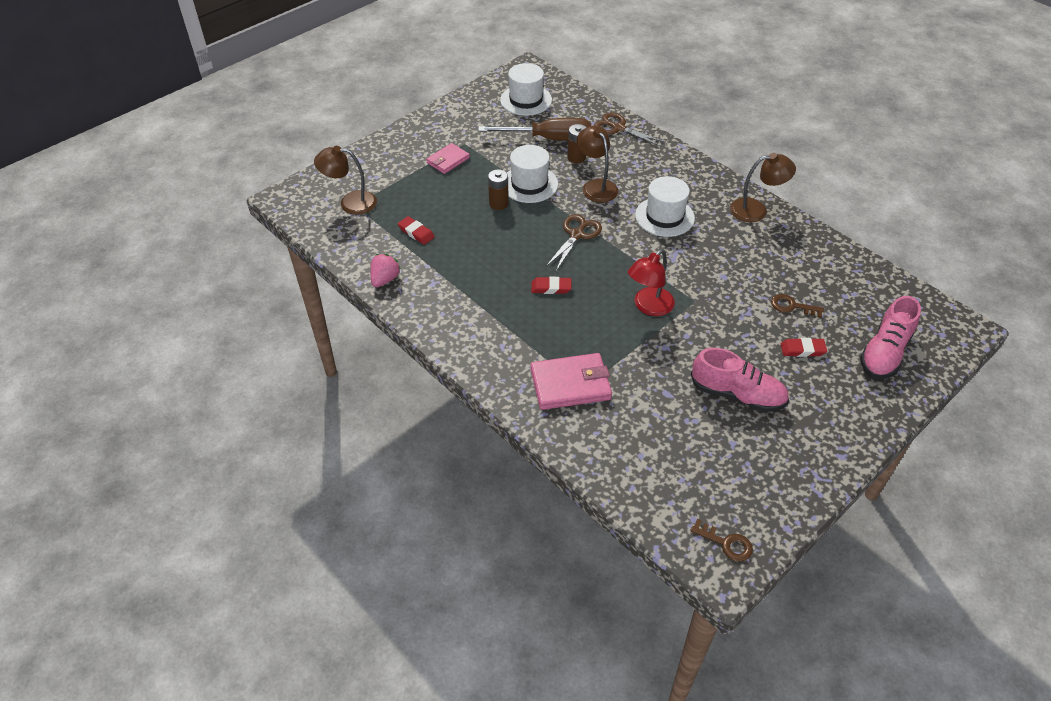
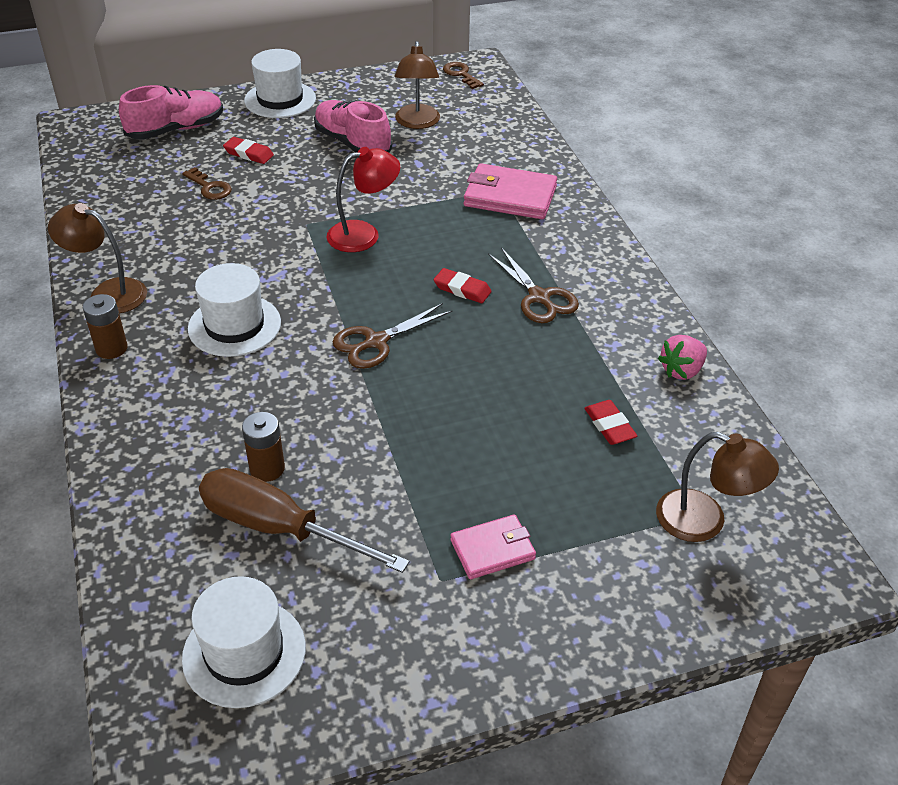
camera: 155 degrees left, 5 degrees down
brown battery [488,169,509,210] -> brown battery moved to [83,294,128,359]
white hat [507,145,558,203] -> white hat moved to [244,49,316,118]
brown lamp [577,125,618,203] -> brown lamp moved to [395,41,440,129]
brown scissors [594,112,666,147] -> brown scissors moved to [488,248,579,323]

